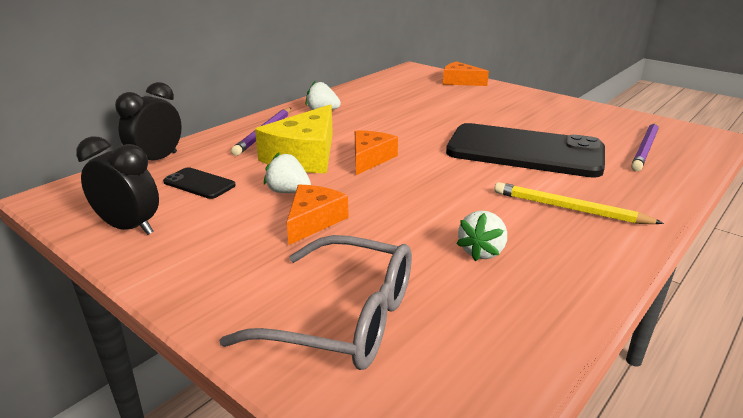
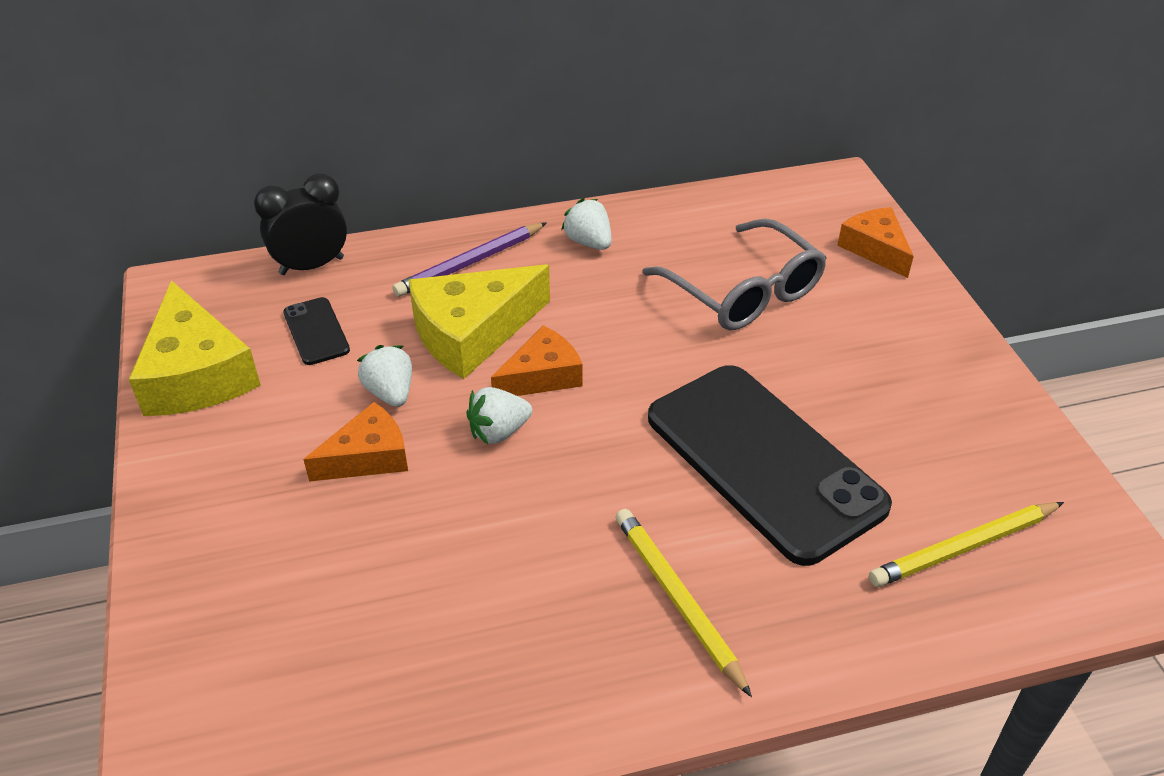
camera: 35 degrees right, 15 degrees up
black clock [76,136,159,235] -> yellow cheese [129,280,261,416]
grey glasses [219,235,412,370] -> grey glasses moved to [642,219,827,330]
white strawberry [457,211,507,261] -> white strawberry moved to [466,387,532,444]
purple pencil [631,122,658,171] -> yellow pencil [869,502,1064,587]

